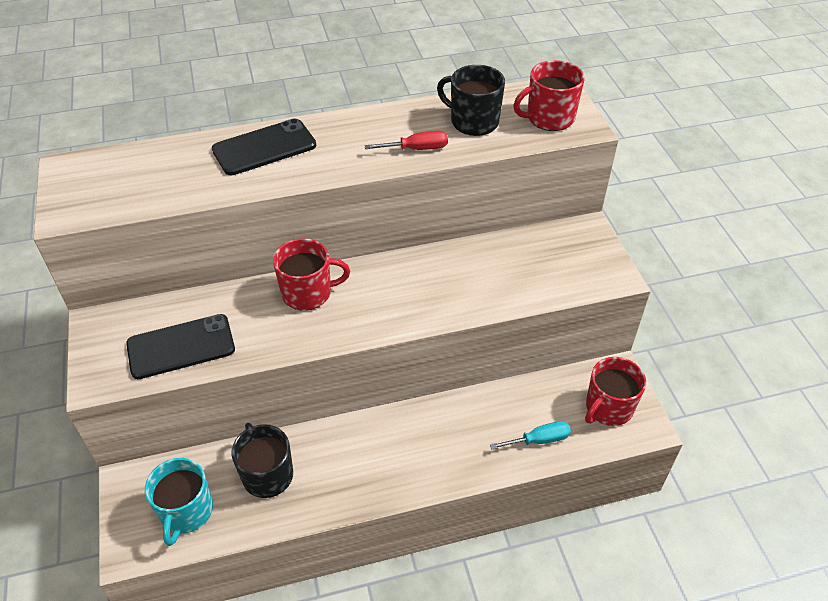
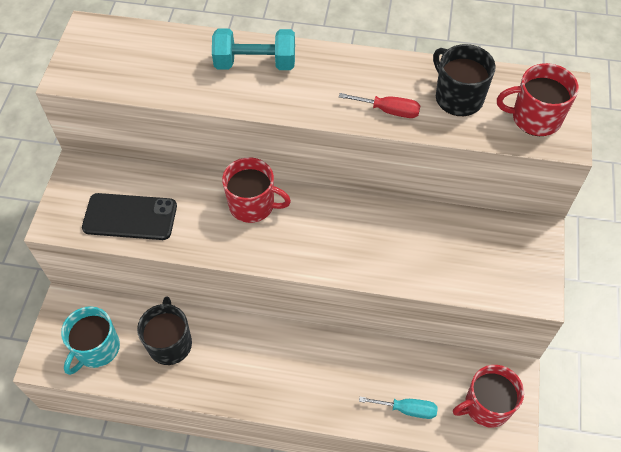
camera: 25 degrees right, 10 degrees up
black phone [212,118,316,175] -> turquoise dumbbell [212,29,295,70]

